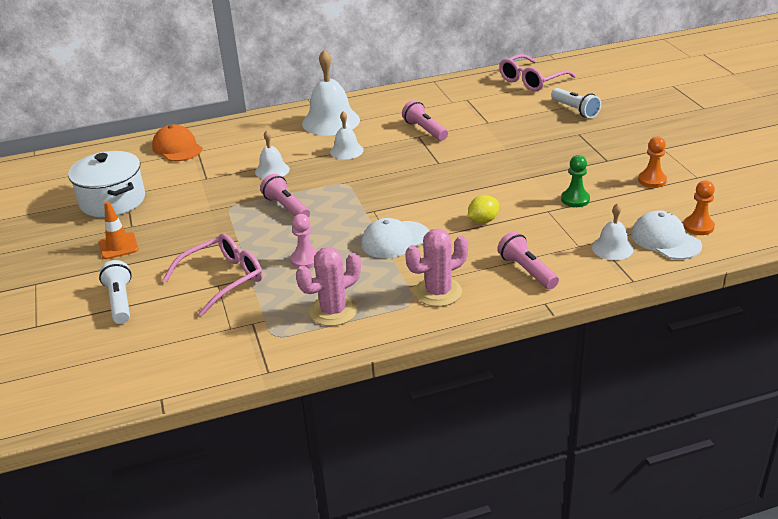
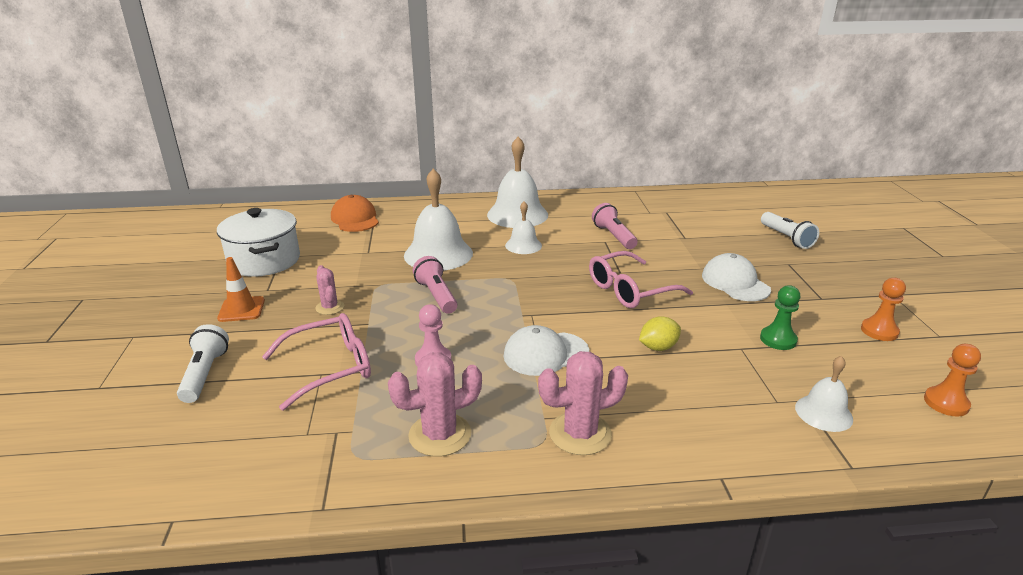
camera: 10 degrees right, 5 degrees down
white bell [255,130,290,179] -> white bell [404,169,473,271], size x1.83
pink flashlight [497,231,559,289] -> none
pink glasses [499,54,576,91] -> pink glasses moved to [589,251,693,308]
white cap [631,210,702,260] -> white cap moved to [702,253,771,301]
none -> pink cactus [315,265,344,315]

